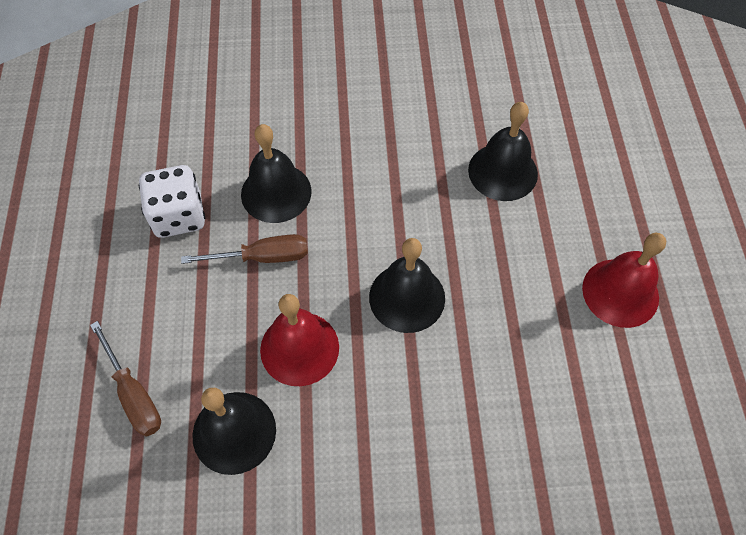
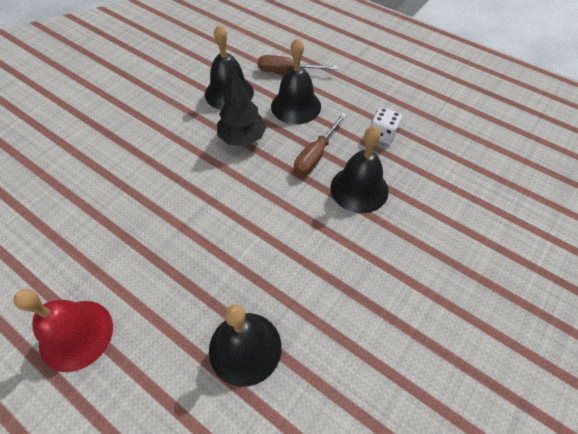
camera: 130 degrees right, 5 degrees down
white dice [139,165,205,238] -> white dice [371,107,402,144], size x0.65
red bell [260,294,339,386] -> black tree [217,68,266,146]
black bell [369,238,445,333] -> black bell moved to [271,38,321,124]

